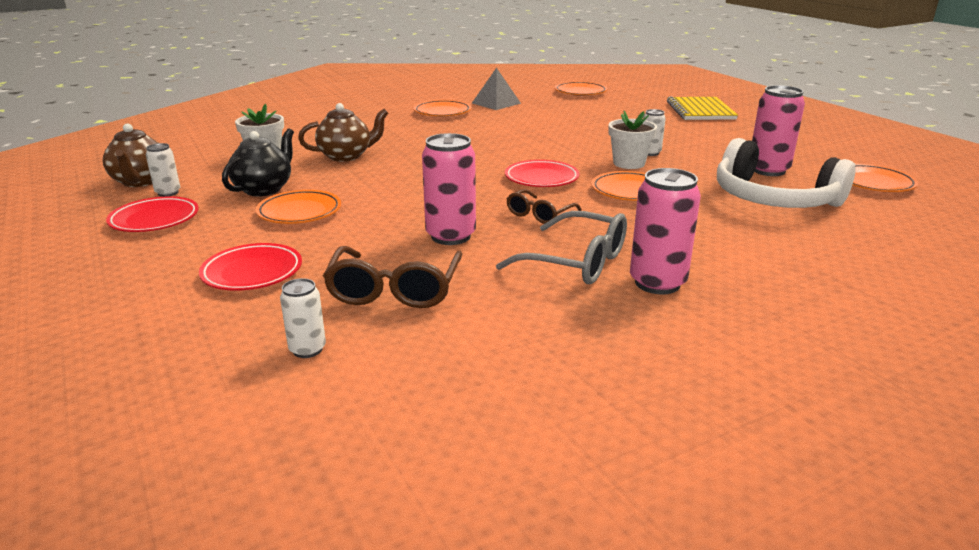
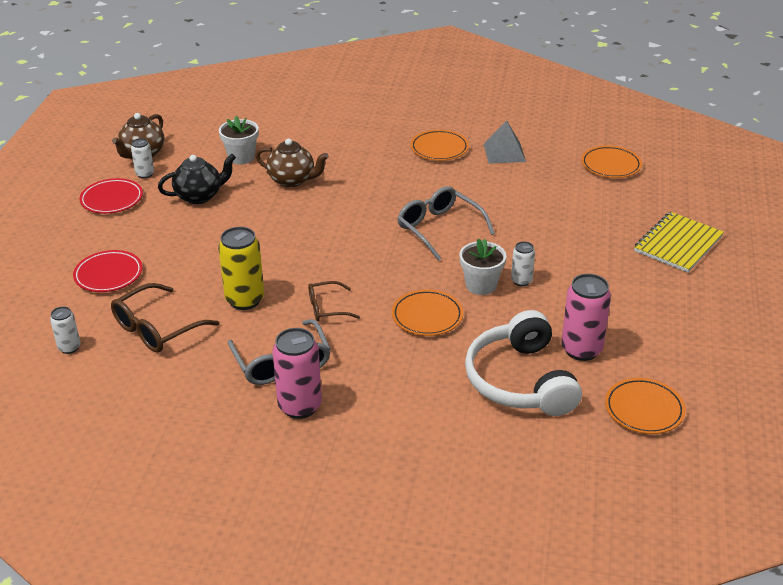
camera: 40 degrees right, 10 degrees up
orange plate [256,190,341,224] -> none
pink can [422,133,476,245] -> yellow can [218,227,264,310]
red plate [505,160,579,187] -> none
none -> grey glasses [397,186,495,261]

